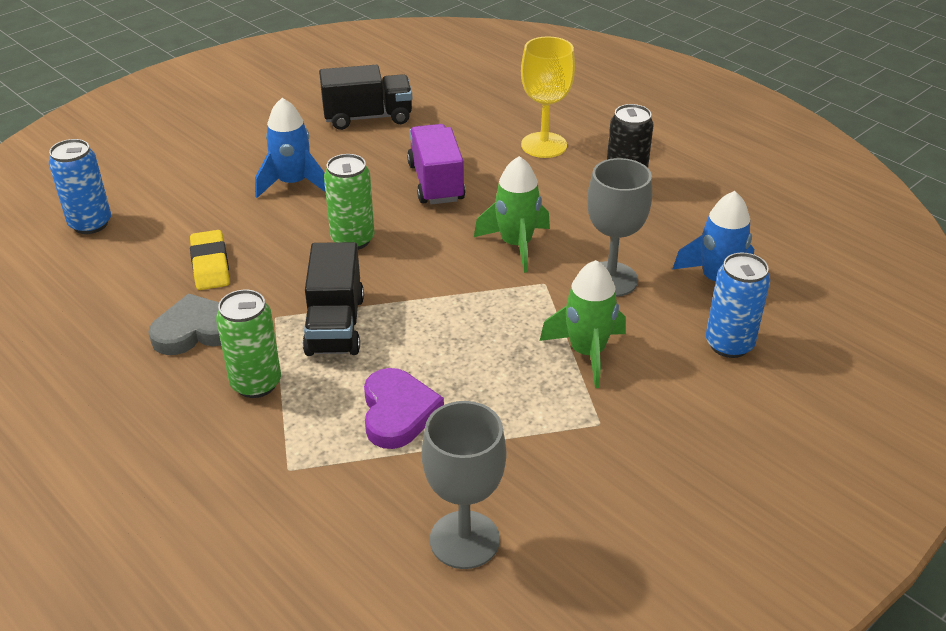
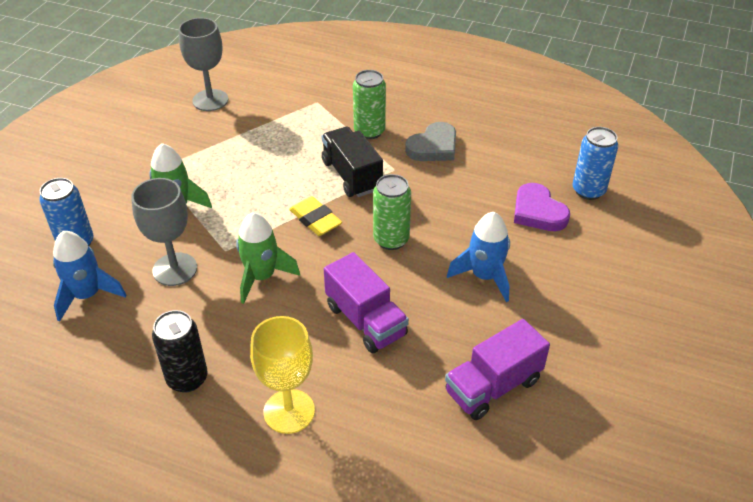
camera: 155 degrees right, 5 degrees up
yellow eraser [190,230,230,290] -> yellow eraser moved to [289,196,342,236]
black truck [319,65,412,130] -> purple truck [445,319,550,420]
purple heart [364,368,444,449] -> purple heart moved to [514,183,570,231]

